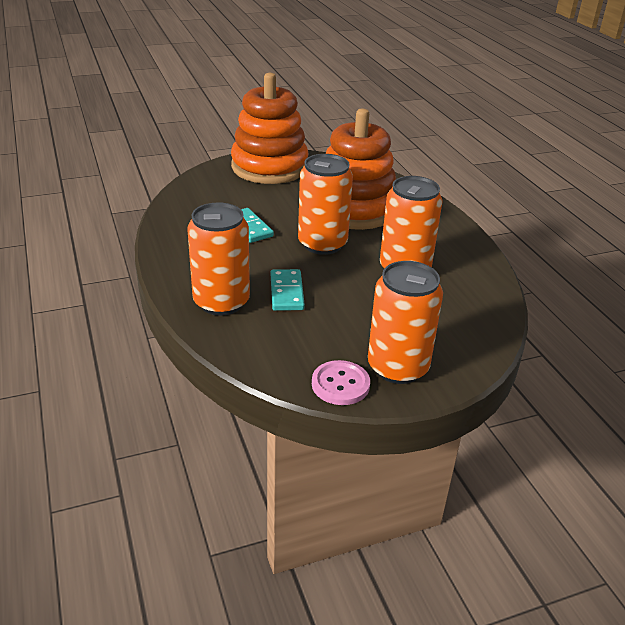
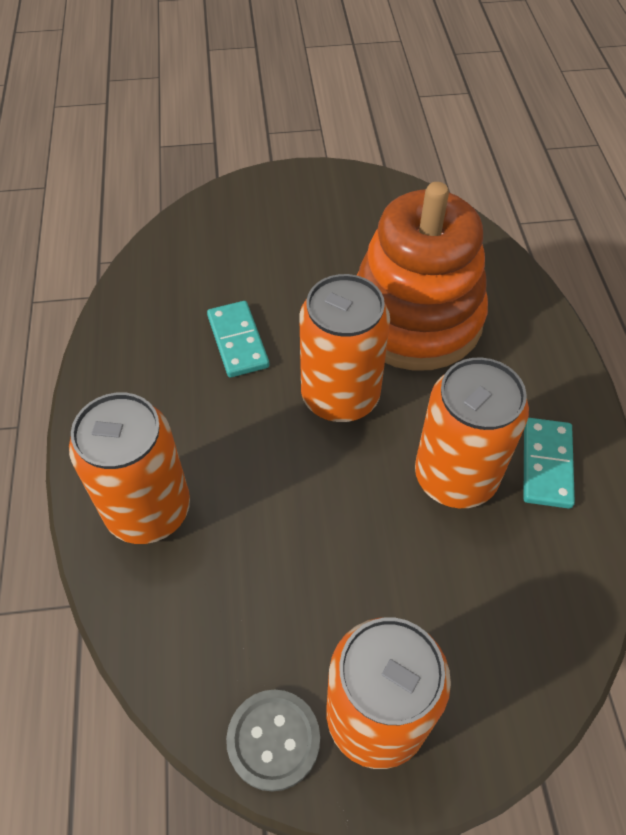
camera: 15 degrees right, 20 degrees up
orange stacking toy [231,73,309,184] -> none
turquoise domino [271,269,305,311] -> turquoise domino moved to [523,418,575,509]
pink button [312,360,370,405] -> grey button [226,689,320,792]

